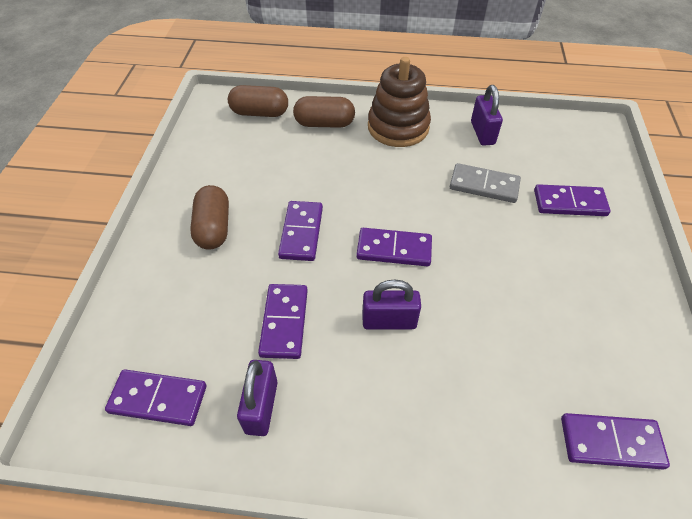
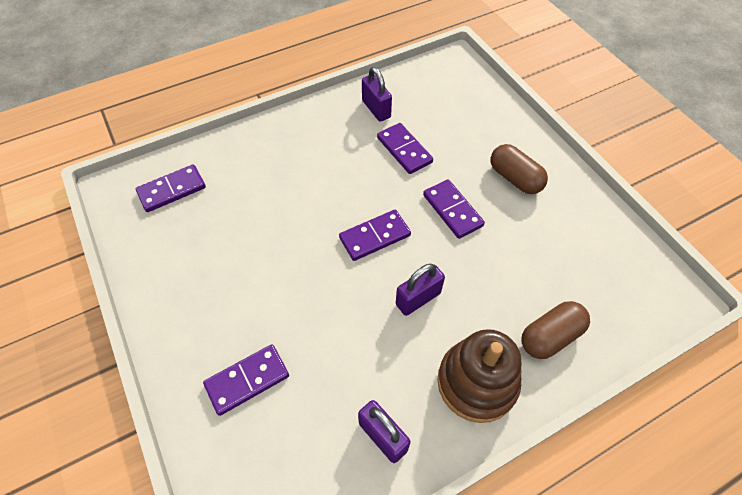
camera: 145 degrees right, 5 degrees up
purple domino [105,369,206,426] -> none
brown capsule [228,85,288,117] -> none
purple padlock [362,279,421,330] -> purple padlock moved to [396,264,445,316]
grey domino [450,163,521,203] -> none

